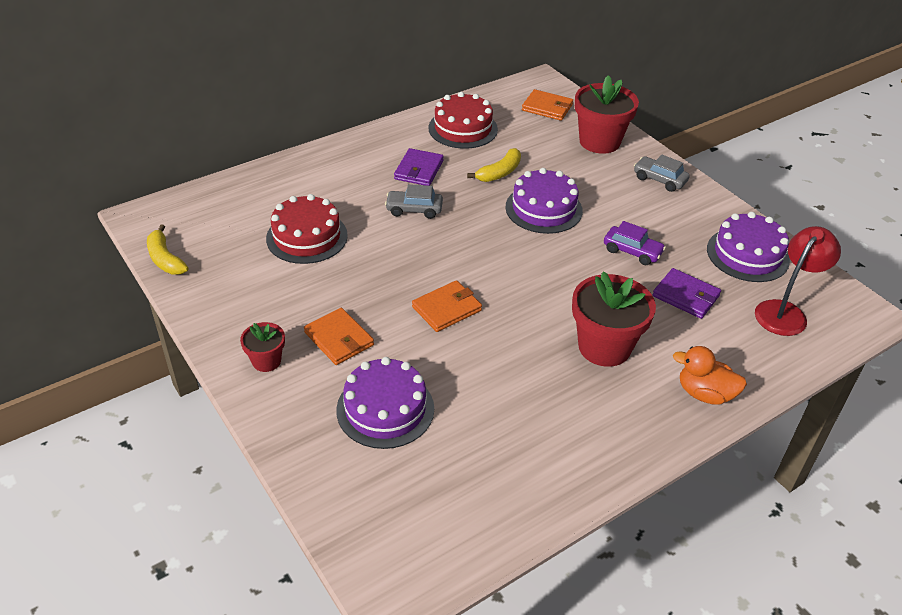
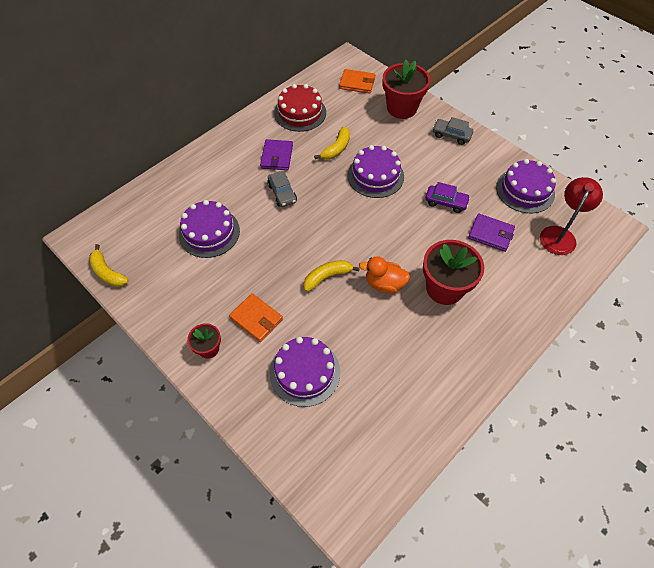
camera: 10 degrees left, 15 degrees up
red cake [266,194,348,264] -> purple cake [179,200,240,258]
grey car [385,184,443,219] -> grey car turned 105 degrees counterclockwise [268,170,297,207]
orange wallet [412,280,482,332] -> yellow banana [304,260,360,292]
orange duck [673,346,747,405] -> orange duck moved to [359,256,410,293]

